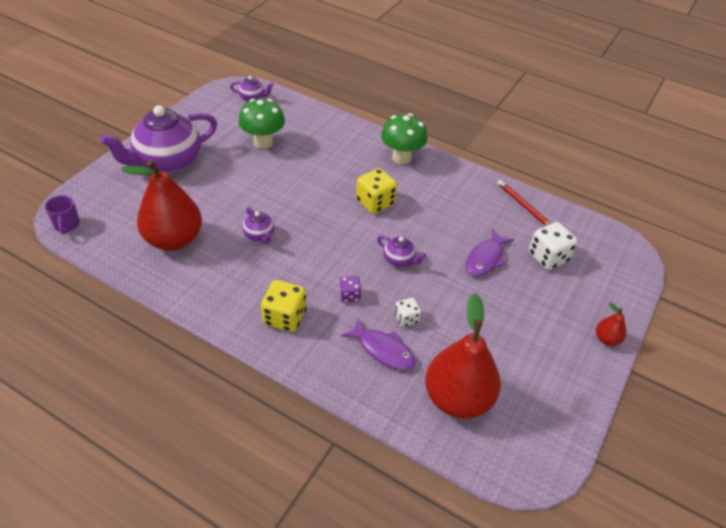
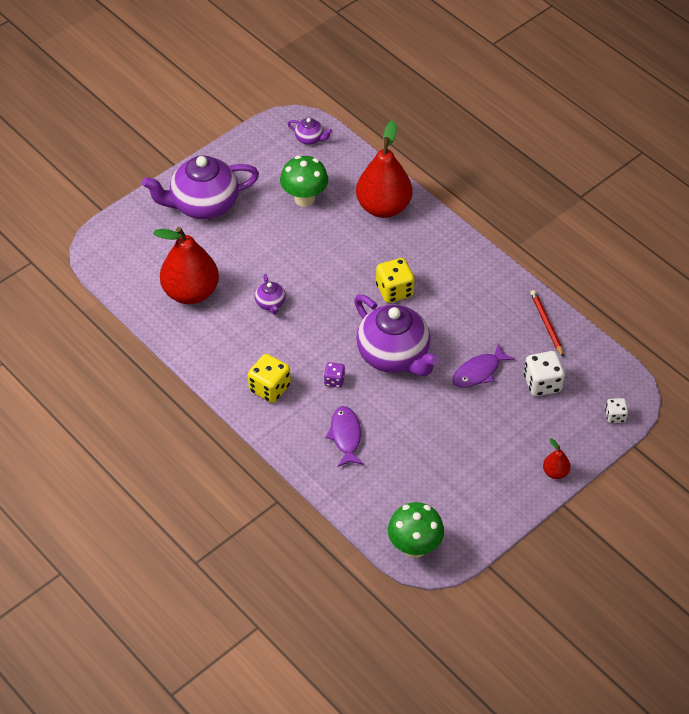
camera: 20 degrees right, 5 degrees up
purple mug [45,195,80,234] -> none
purple fish [341,317,416,370] -> purple fish turned 150 degrees counterclockwise [325,406,364,467]
purple teapot [377,236,426,267] -> purple teapot [354,294,439,376], size x2.30
green mushroom [381,113,427,164] -> green mushroom moved to [388,502,444,558]
white dice [395,298,421,327] -> white dice moved to [605,398,628,423]
red pear [425,293,501,419] -> red pear moved to [356,120,412,218]

